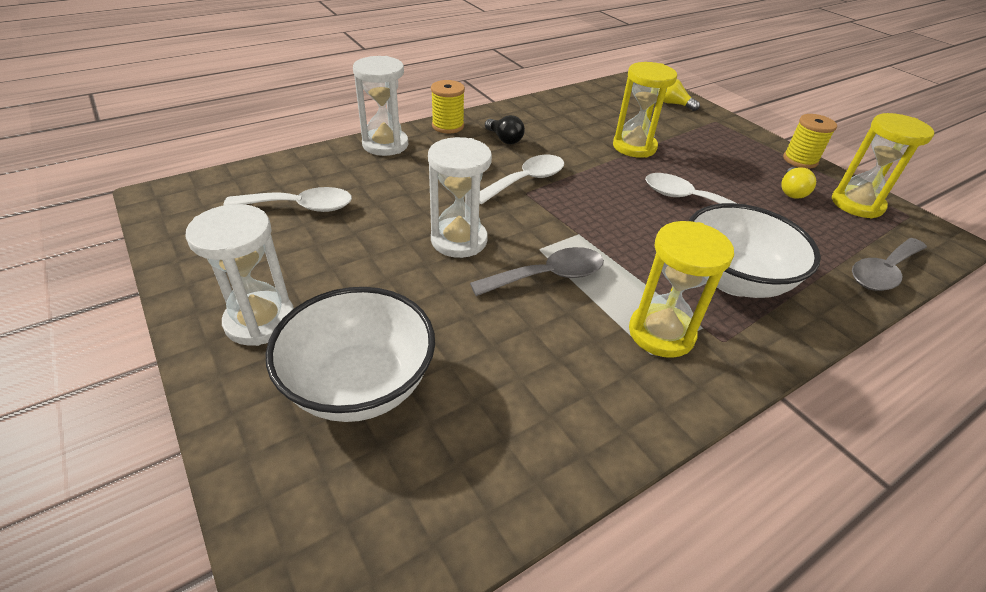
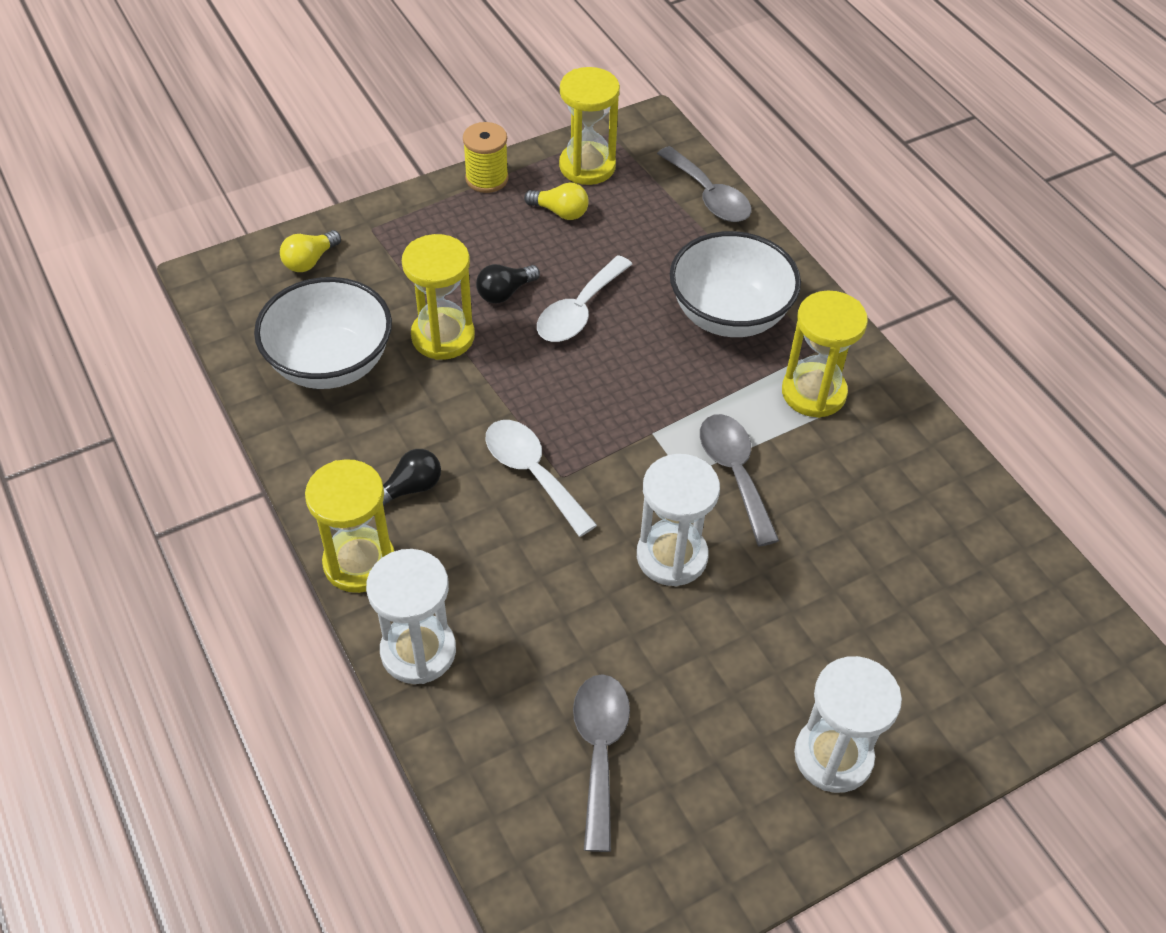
camera: 85 degrees left, 10 degrees up
white spoon [223,187,352,212] -> grey spoon [573,674,630,852]
white bowl [266,287,435,422] -> white bowl moved to [254,277,392,389]
yellow spool [431,80,465,134] -> yellow hourglass [305,459,394,593]
none -> black light bulb [476,264,540,303]

